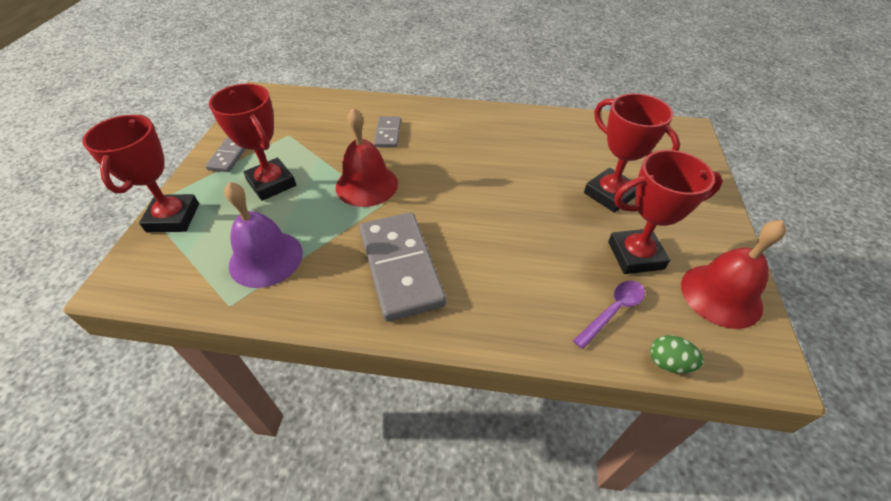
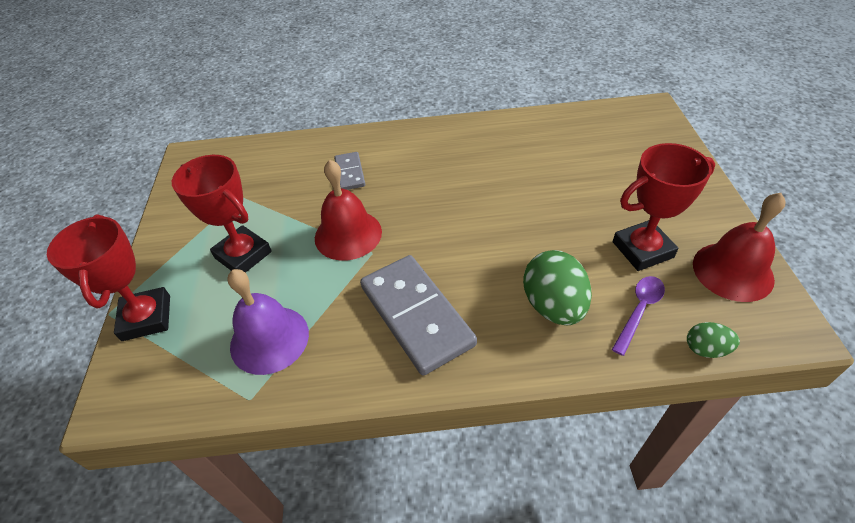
camera: 10 degrees left, 0 degrees up
grey domino [205,137,246,172] -> none
red trophy [584,93,680,213] -> none
none -> green egg [523,250,592,325]

